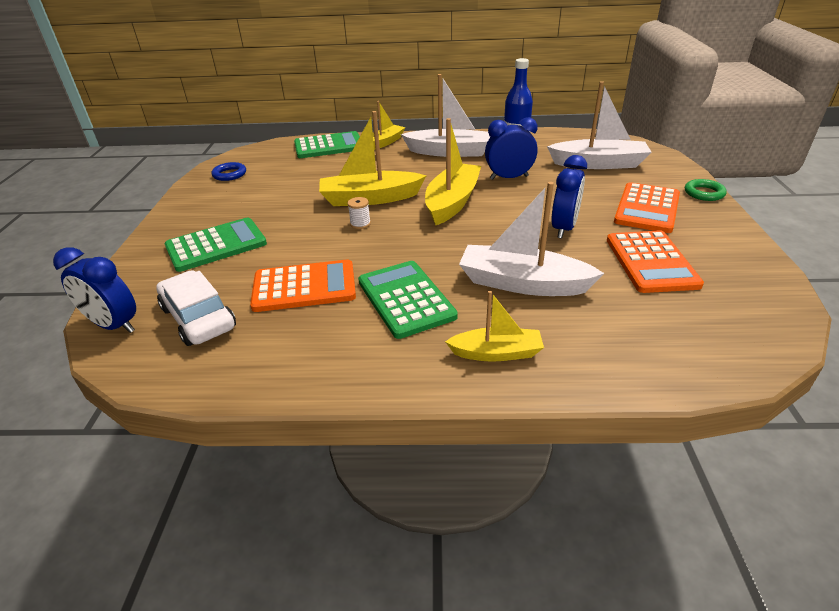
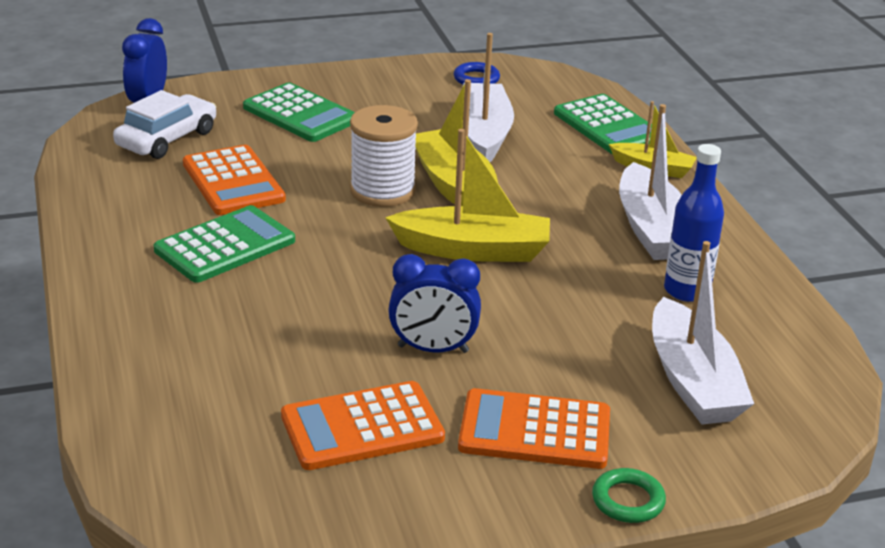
camera: 70 degrees right, 5 degrees down
white spool [347,197,371,229] -> white spool [350,105,418,207], size x2.36
yellow boat [445,291,544,362] -> none
white boat [459,182,604,296] -> white boat moved to [462,33,514,162]
blue clock [485,117,538,180] -> none

